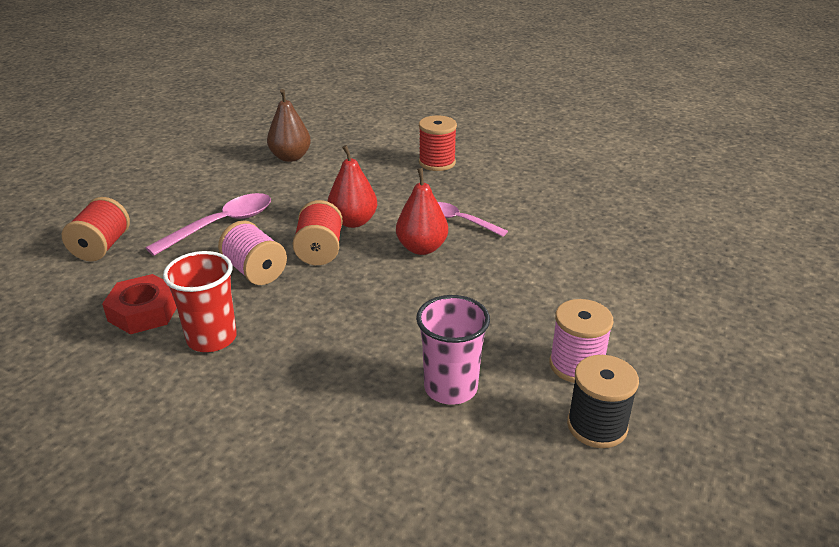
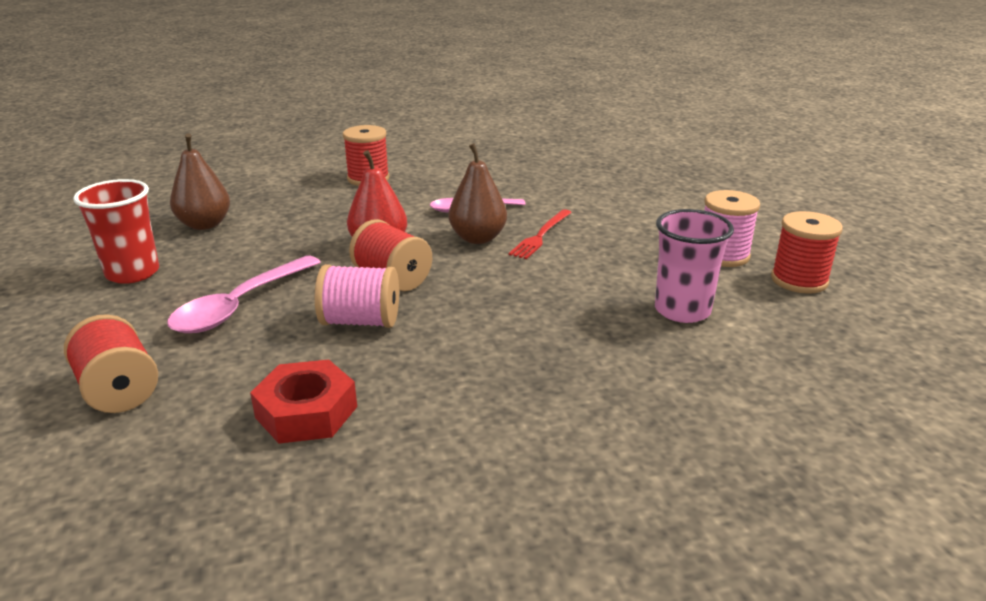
camera: 45 degrees left, 5 degrees down
pink spoon [145,193,271,256] -> pink spoon turned 150 degrees counterclockwise [167,255,321,333]
red cup [163,251,237,352] -> red cup moved to [73,179,159,284]
red pear [396,168,448,255] -> brown pear [449,143,507,244]
black spool [567,355,639,448] -> red spool [771,211,843,294]
none -> red fork [509,209,572,259]

